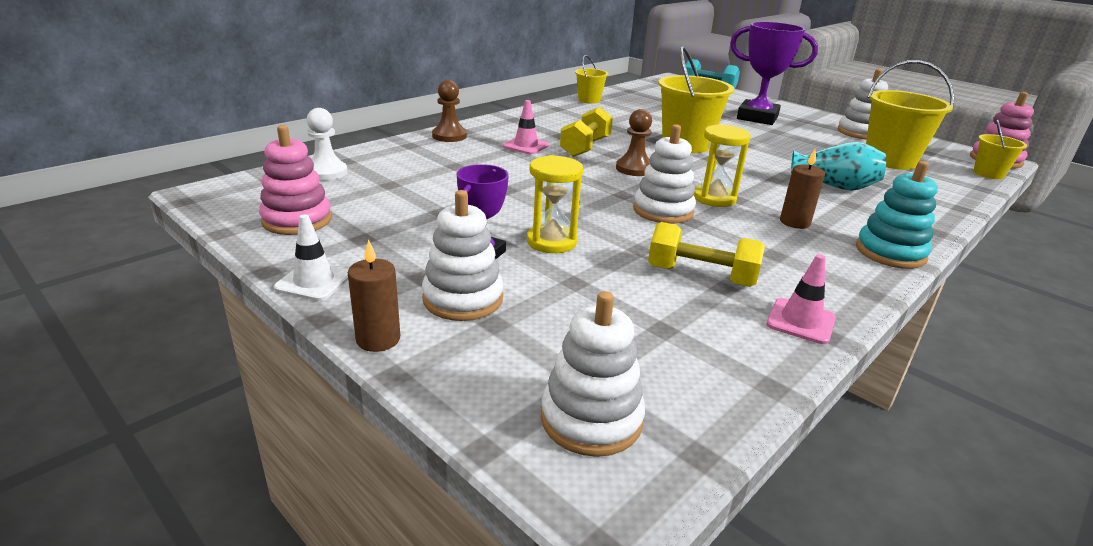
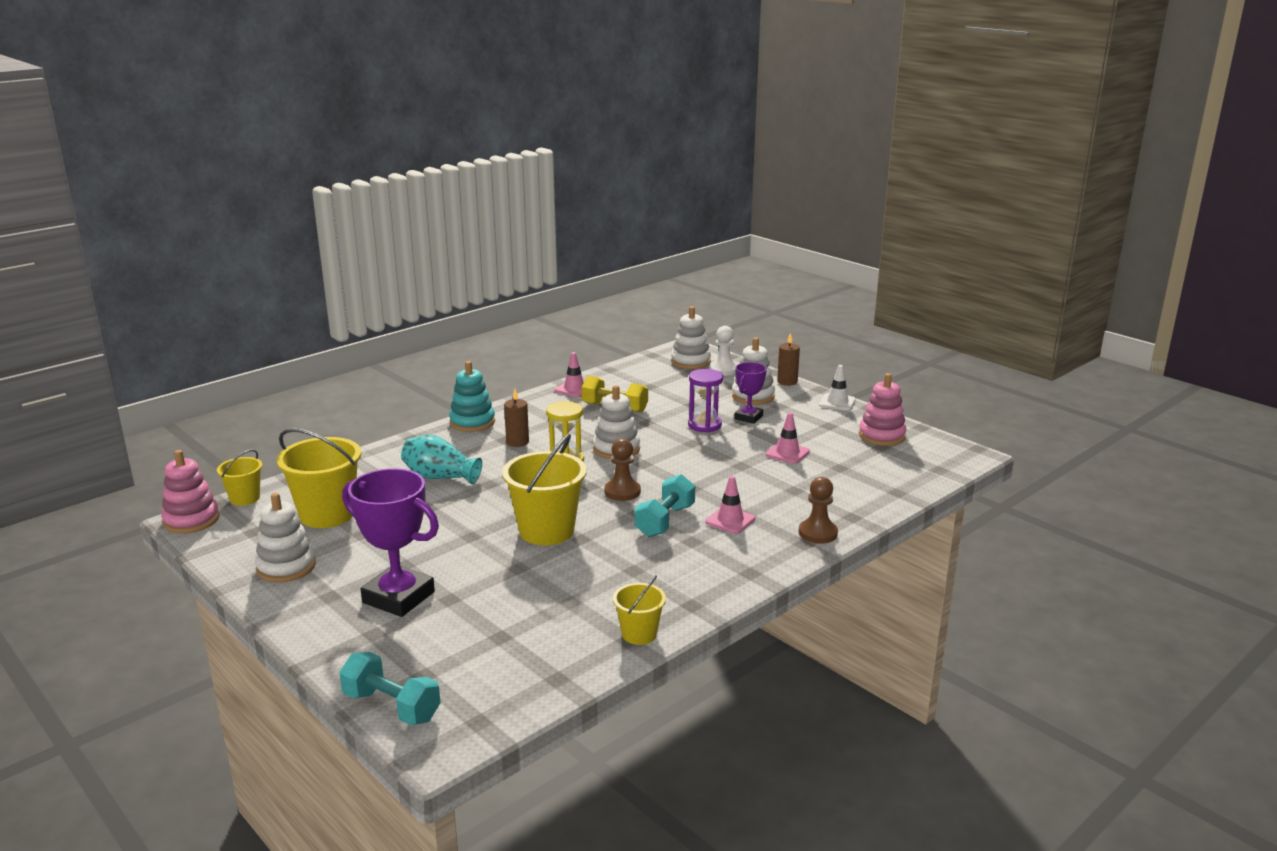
camera: 175 degrees left, 5 degrees down
white pawn [307,108,347,181] -> white pawn moved to [709,326,737,376]
yellow hourglass [527,155,583,253] -> purple hourglass [688,369,723,433]
yellow dumbbell [560,107,613,157] -> turquoise dumbbell [634,474,695,537]
none -> pink traffic cone [766,412,810,464]

